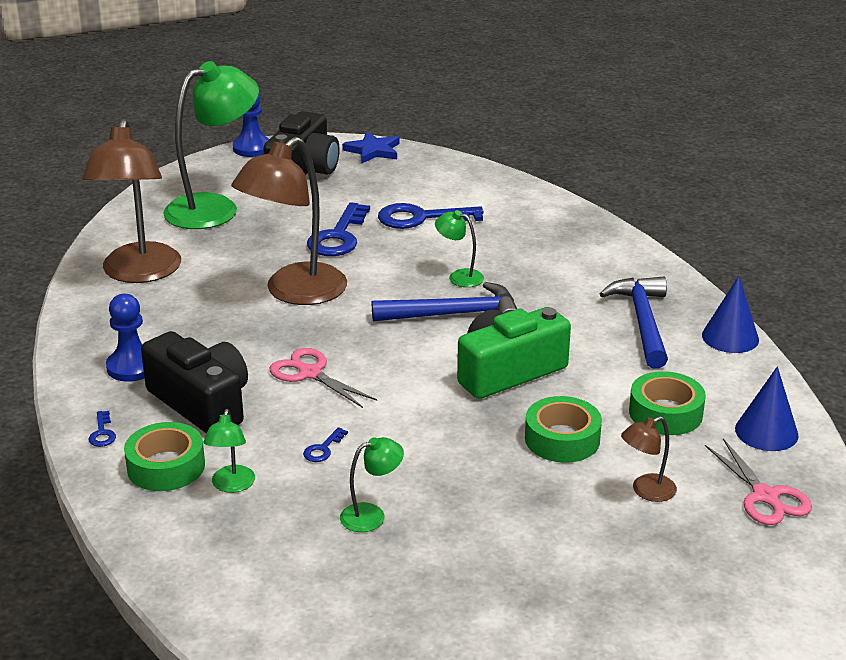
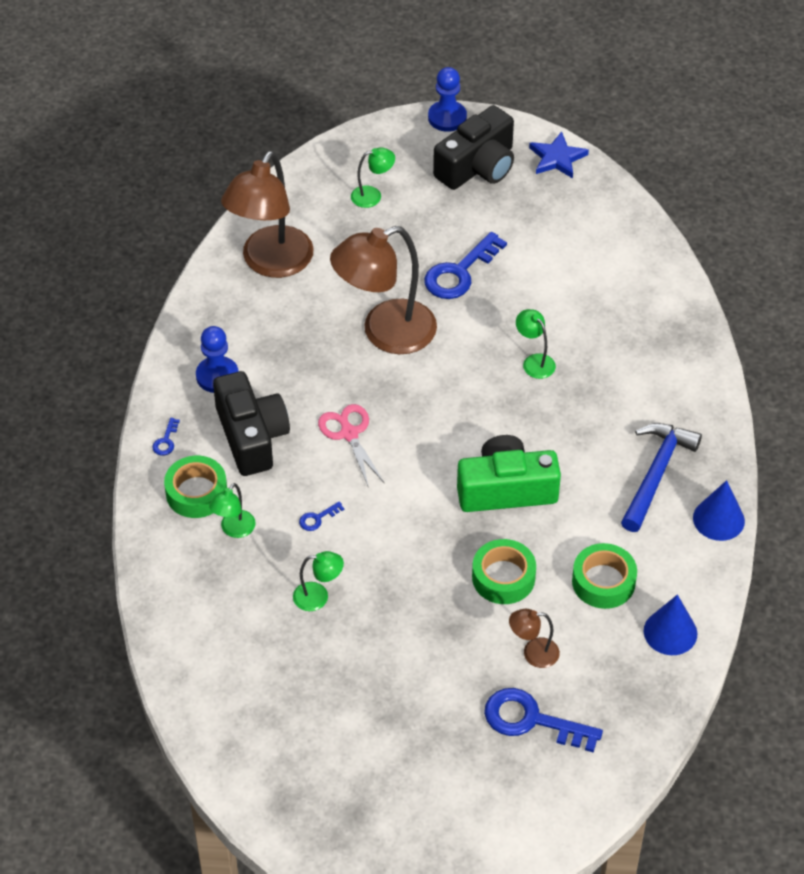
camera: 25 degrees right, 20 degrees up
green lamp [163,61,259,229] -> green lamp [351,147,395,208], size x0.44
blue hammer [372,282,517,321] -> none
blue key [378,203,483,229] -> blue key moved to [484,688,603,753]
pink scissors [705,439,812,525] -> none

